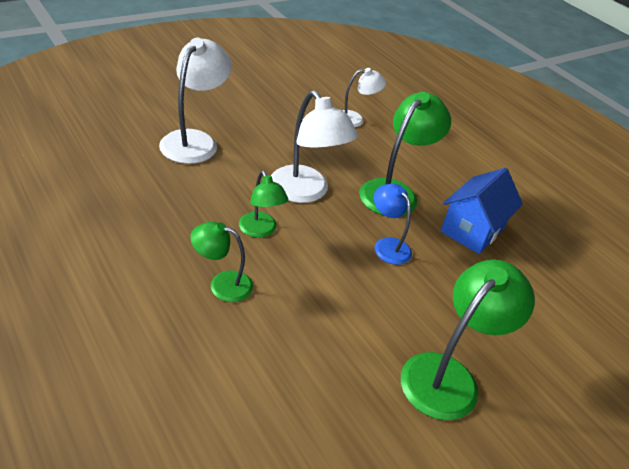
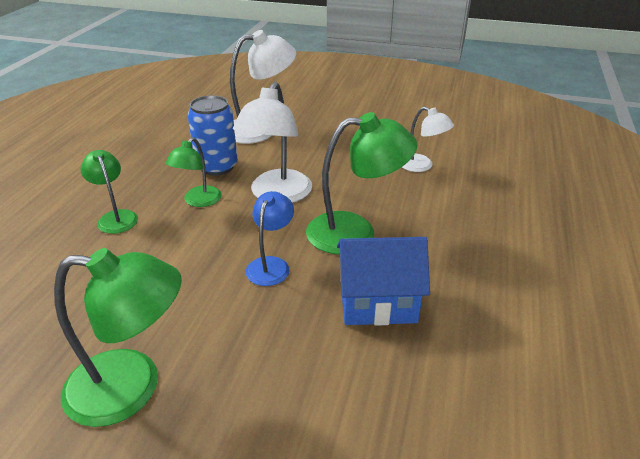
camera: 55 degrees right, 5 degrees down
none -> blue can [188,95,238,176]

